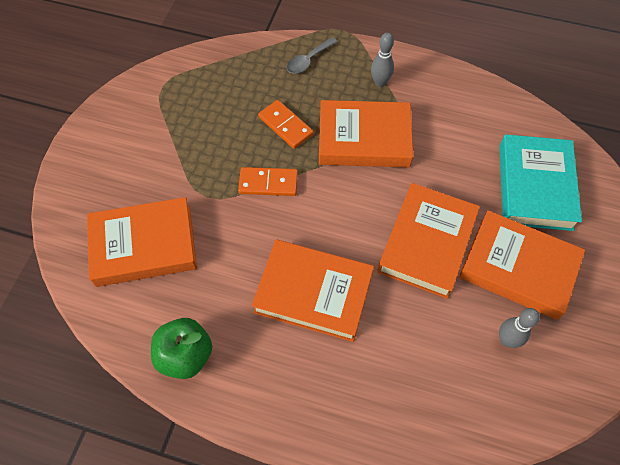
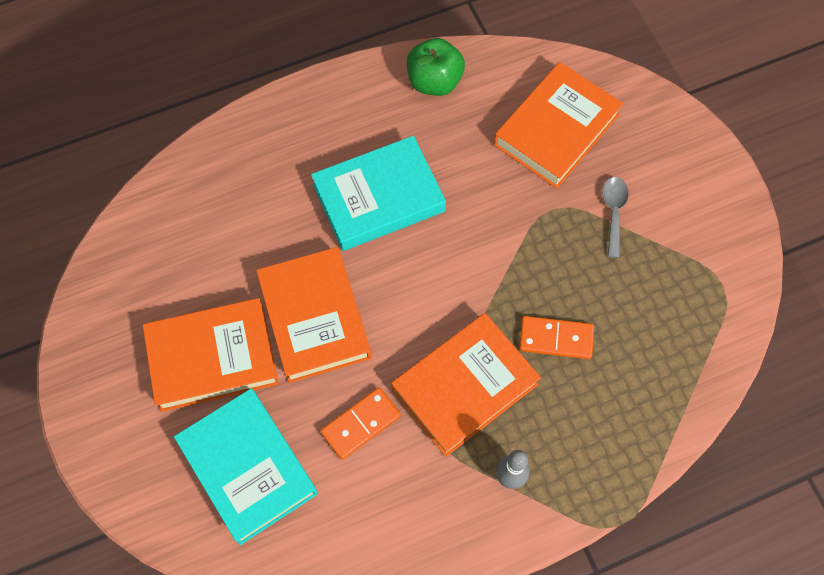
camera: 140 degrees right, 5 degrees up
orange domino [238,167,298,196] -> orange domino moved to [320,387,401,460]
orange book [251,239,374,342] -> turquoise book [311,136,446,251]
grey spoon [287,37,337,74] -> grey spoon moved to [602,177,629,258]
grey bowling pin [499,308,540,348] -> none

